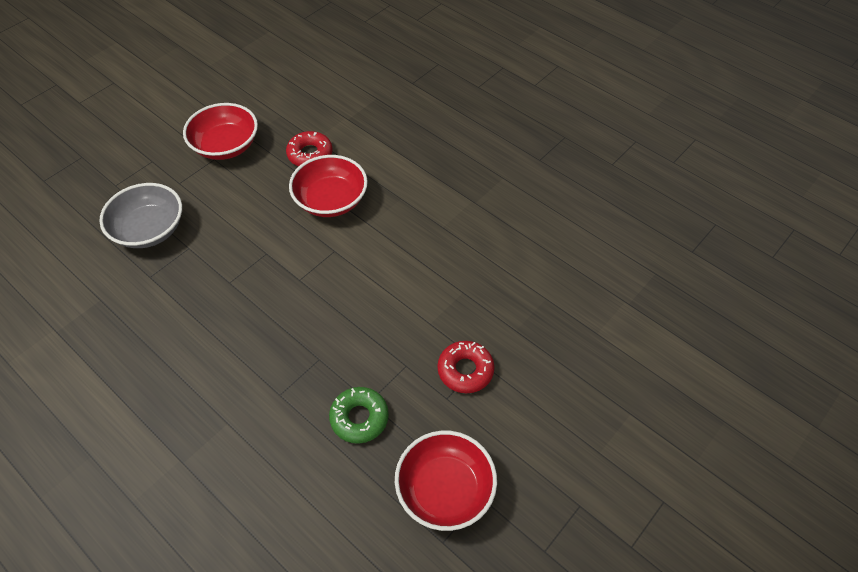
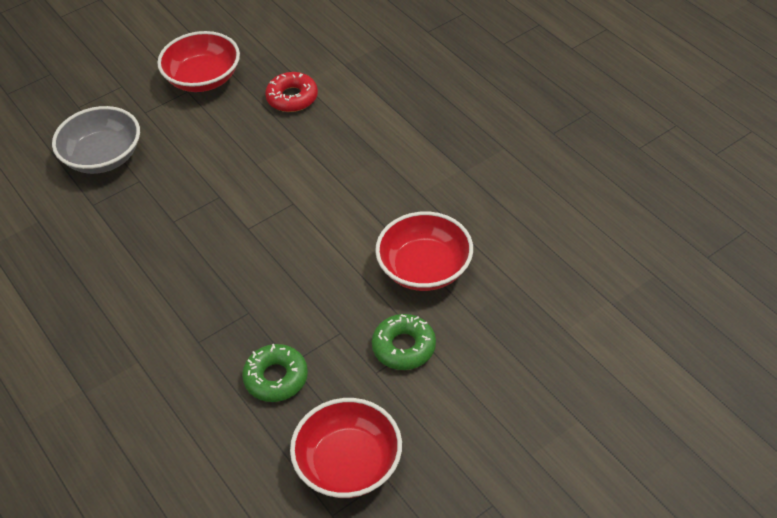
camera: 15 degrees right, 5 degrees down
red bowl [289,155,368,217] -> red bowl moved to [375,212,473,291]
red donut [437,341,495,393] -> green donut [372,314,436,370]

